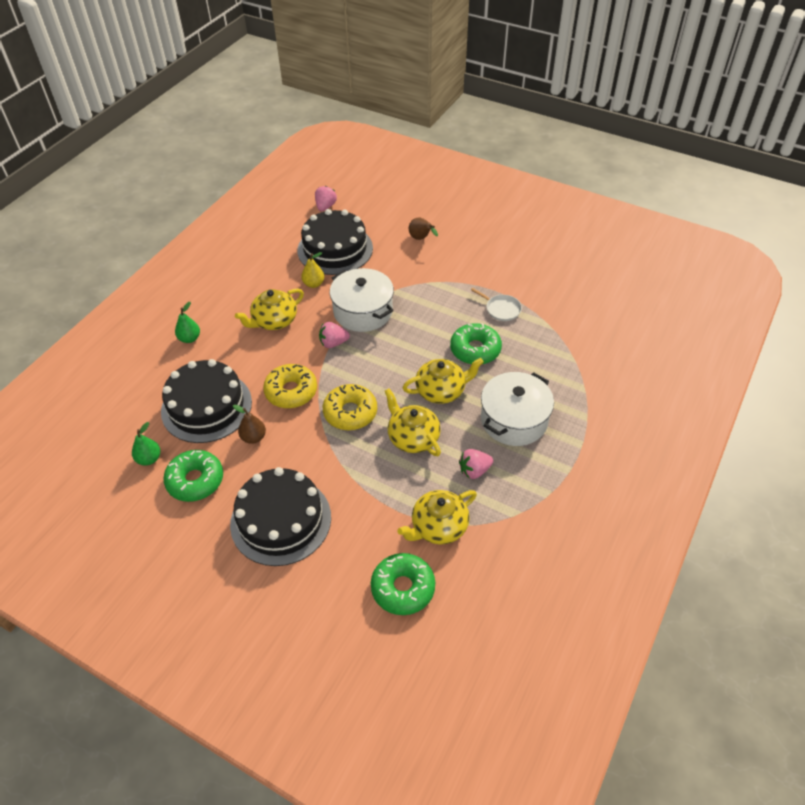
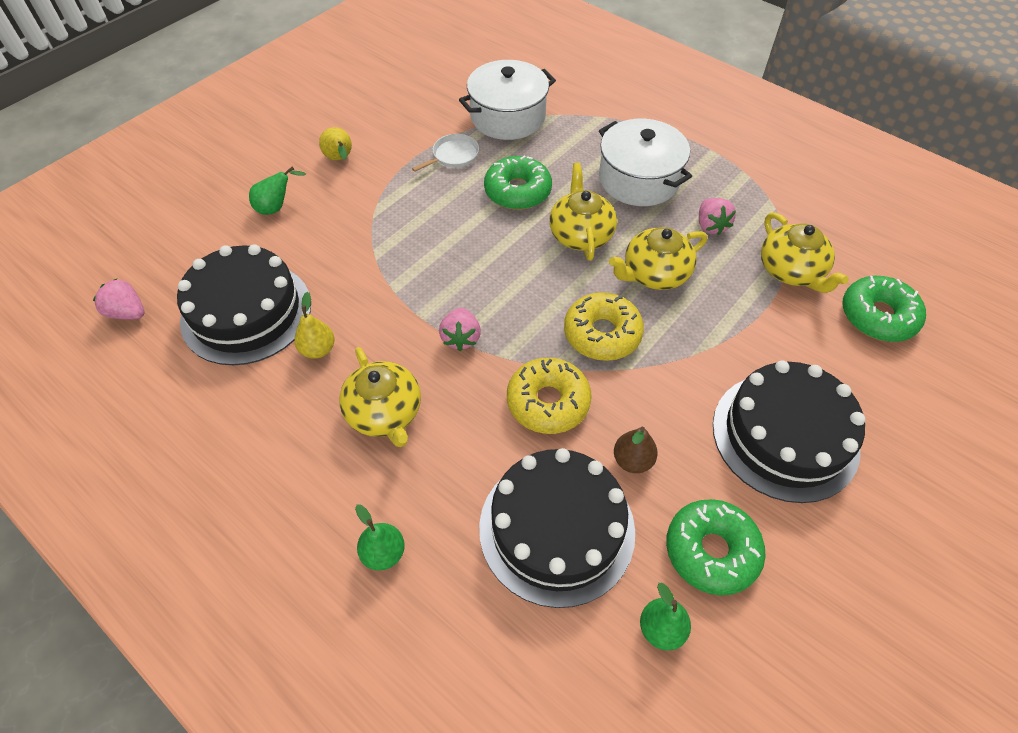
camera: 80 degrees left, 5 degrees up
white pot [330,268,394,332] -> white pot moved to [459,60,556,140]
brown pear [409,218,438,240] -> green pear [249,166,306,215]
none -> yellow pear [319,127,352,160]

